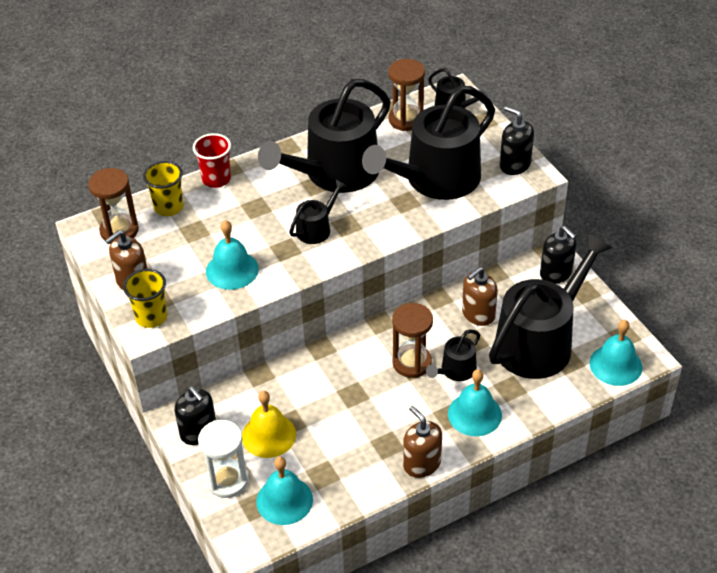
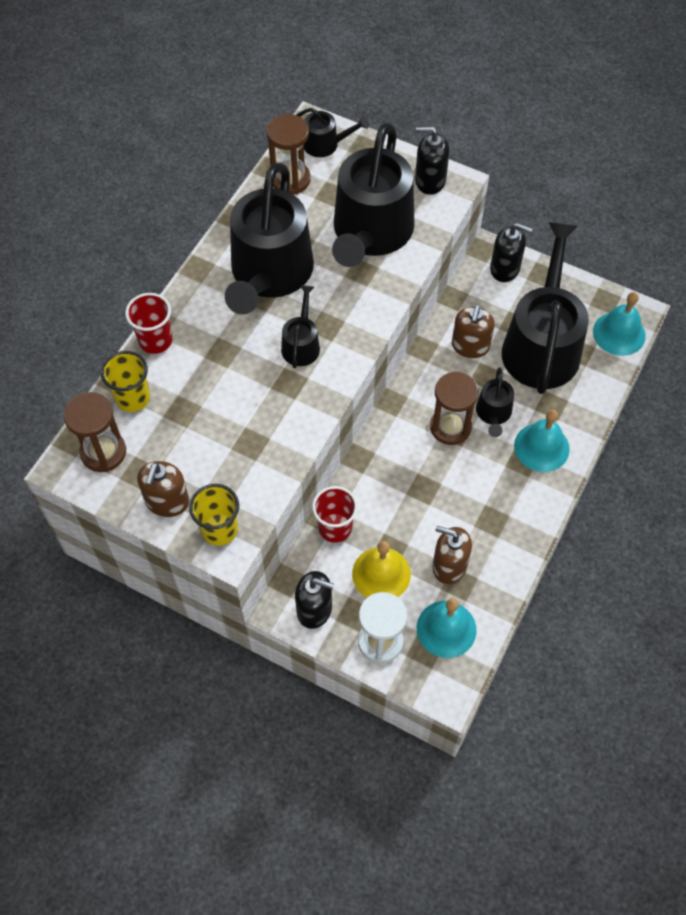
camera: 35 degrees left, 15 degrees up
turquoise bell [206,220,259,290] -> none
brown soap dispenser [403,406,442,478] -> brown soap dispenser moved to [432,526,472,584]
none -> red cup [312,486,358,543]

